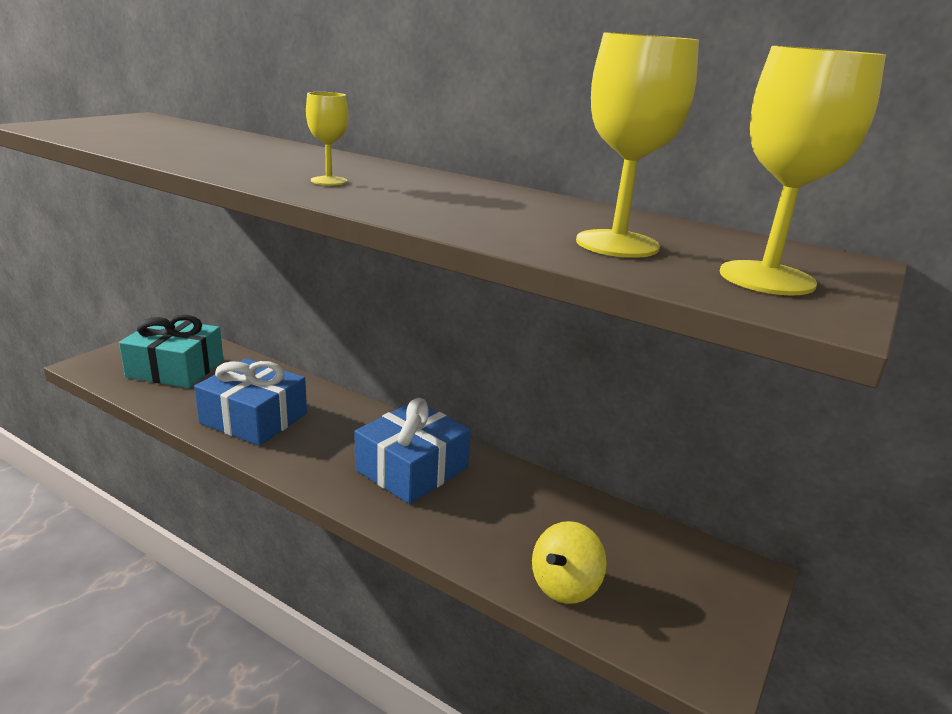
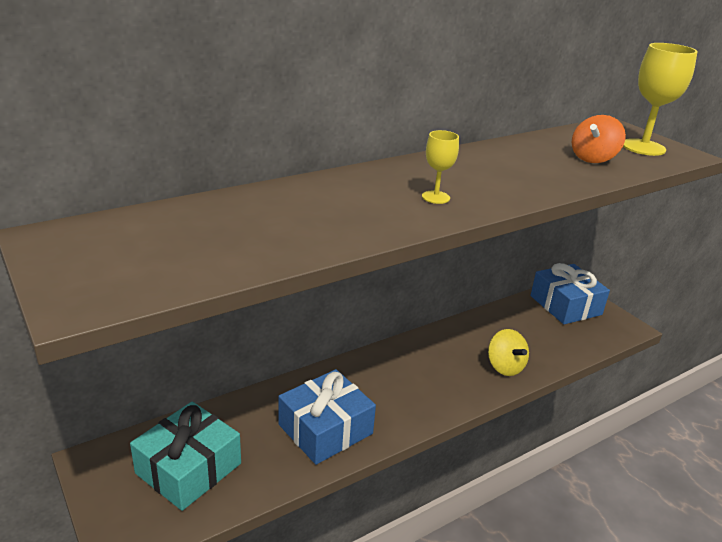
camera: 65 degrees left, 5 degrees up
blue gift [354,398,471,504] -> blue gift moved to [530,263,610,324]
yellow spinning top [532,521,607,604] -> yellow spinning top moved to [488,329,529,376]
yellow goblet [576,32,699,258] -> orange spinning top [572,115,626,163]

